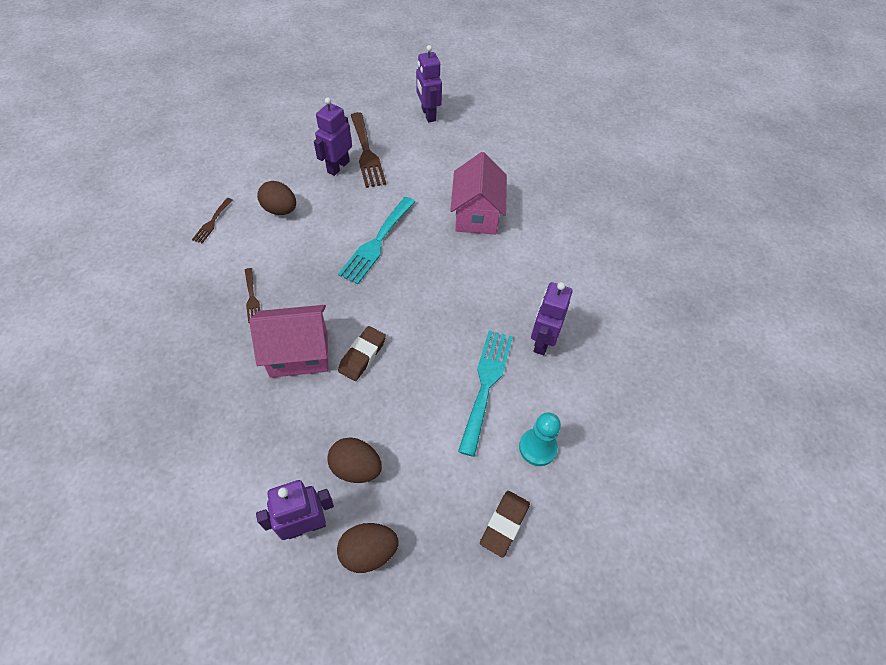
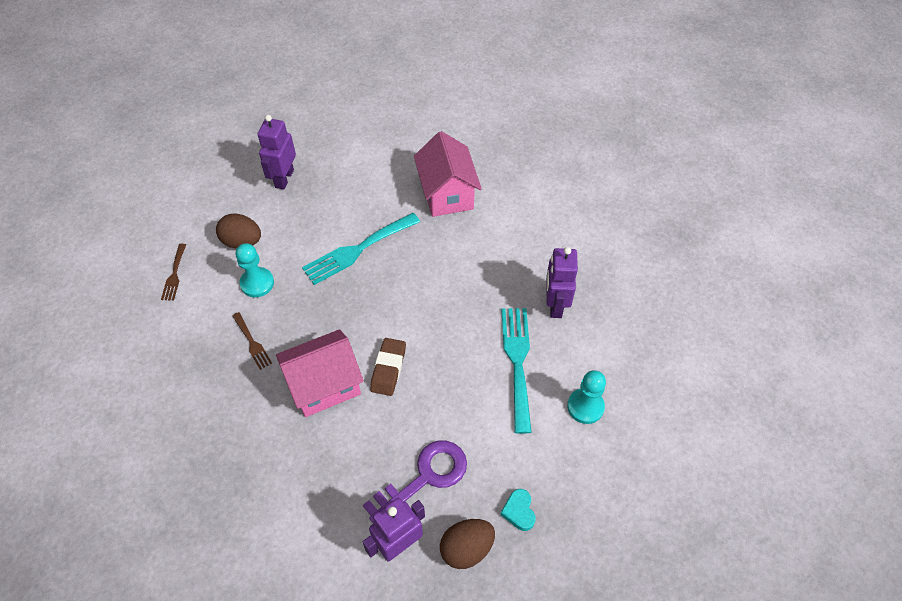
camera: 15 degrees left, 0 degrees up
brown egg [327,437,382,483] -> purple key [363,440,467,524]
turquoise fork [338,197,415,284] -> turquoise fork turned 45 degrees clockwise [302,213,420,285]
brown fork [351,112,386,188] -> none
purple robot [416,45,442,122] -> none
brown eraser [480,491,530,558] -> none
none -> turquoise pawn [235,243,274,297]
none -> turquoise heart [500,489,536,531]

